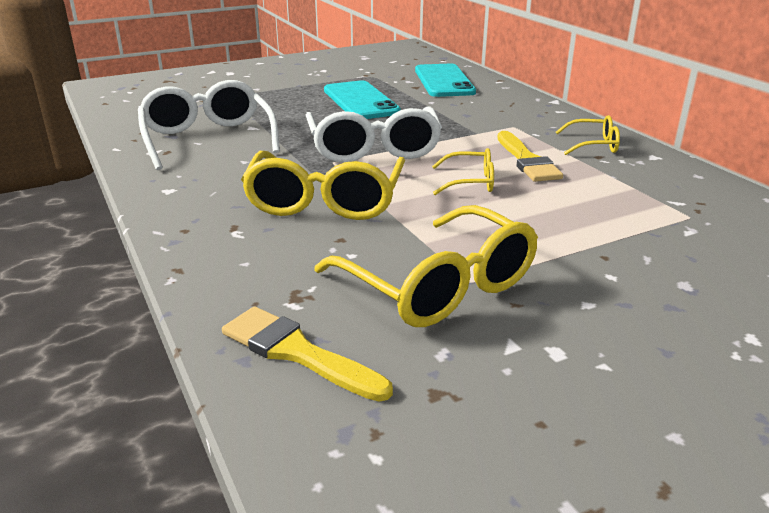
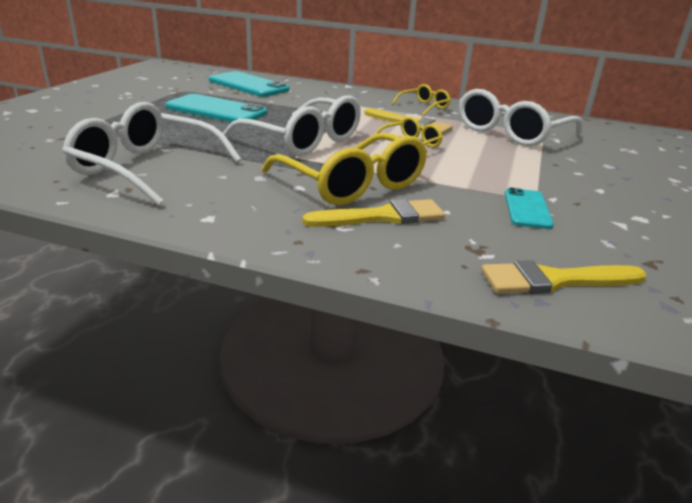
camera: 45 degrees left, 0 degrees up
yellow glasses [314,205,538,327] -> turquoise phone [505,188,554,229]
none -> yellow brush [302,199,445,227]
none -> white glasses [459,89,582,146]

